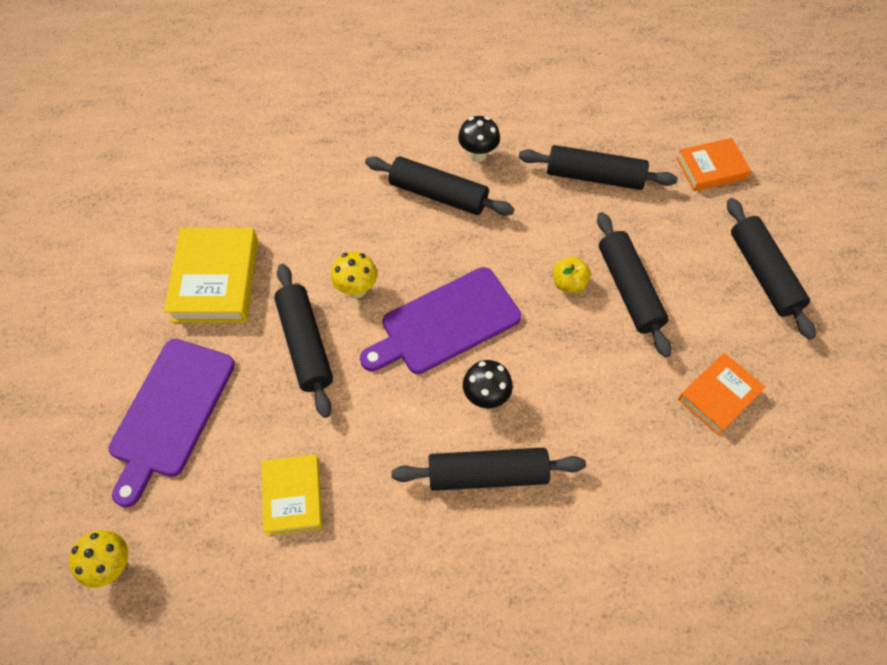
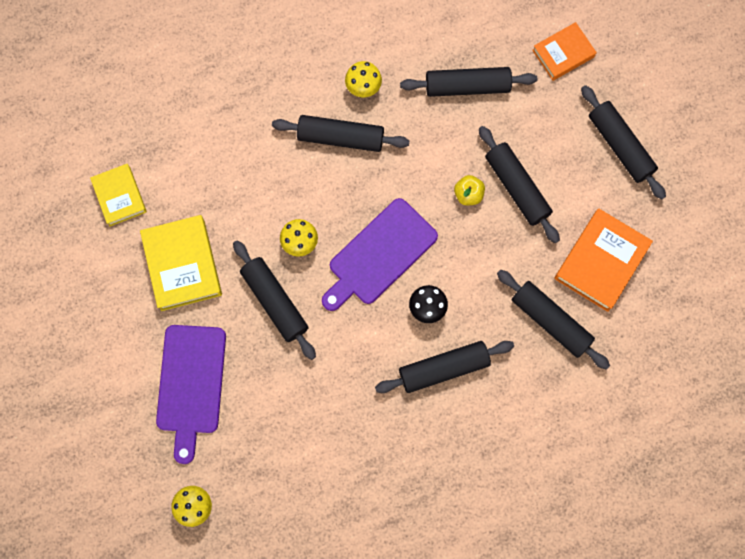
camera: 15 degrees left, 15 degrees up
yellow book [262,454,323,535] -> yellow book moved to [90,164,147,226]
black mushroom [458,116,500,162] -> yellow mushroom [345,61,382,97]
orange book [678,353,766,435] -> orange book [554,209,653,312], size x1.56
none -> black rolling pin [497,270,610,370]

